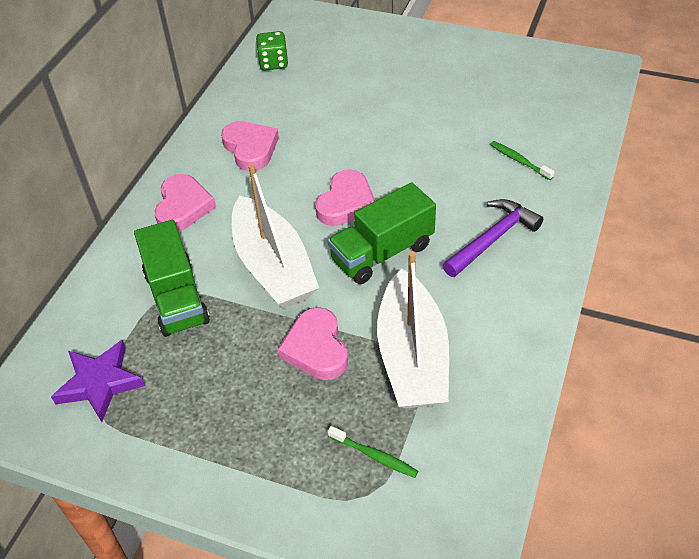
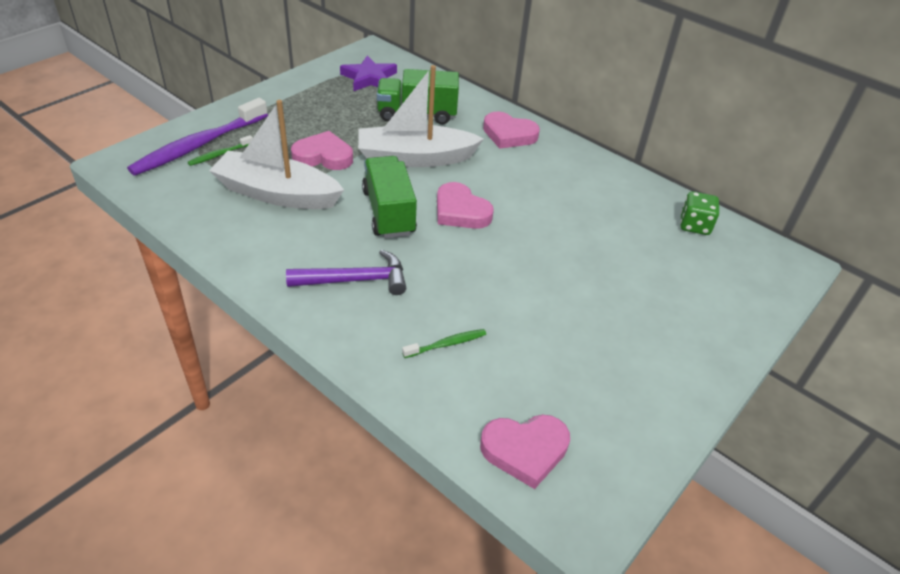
camera: 105 degrees right, 5 degrees down
pink heart [221,121,279,171] -> pink heart moved to [480,415,570,489]
purple hammer [443,199,543,277] -> purple hammer turned 75 degrees counterclockwise [286,250,406,295]
none -> purple toothbrush [127,98,268,176]

